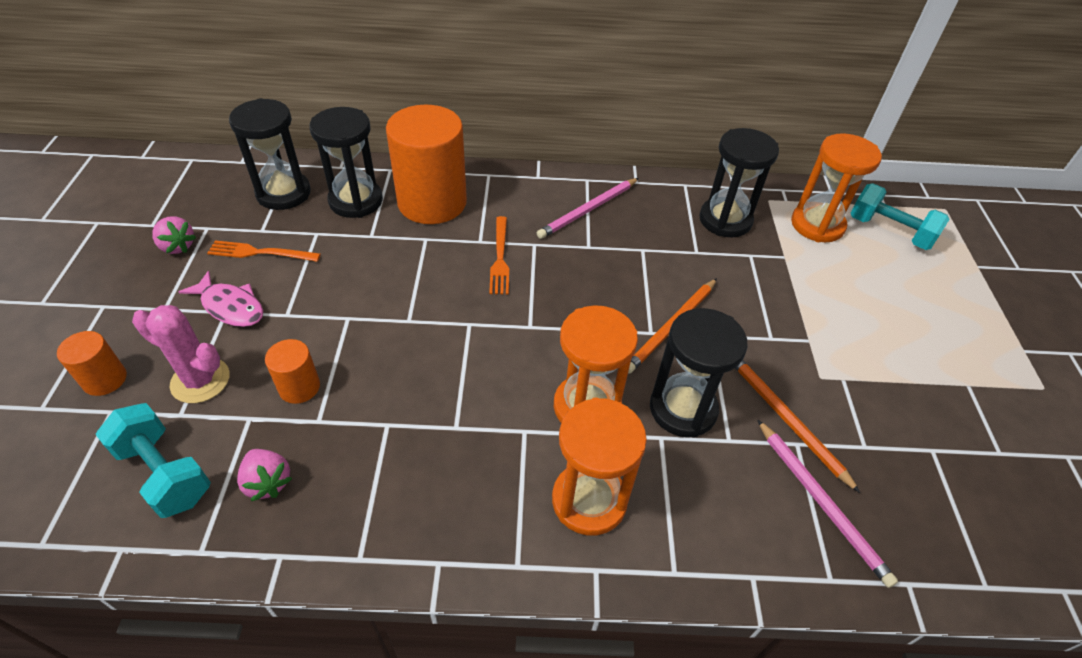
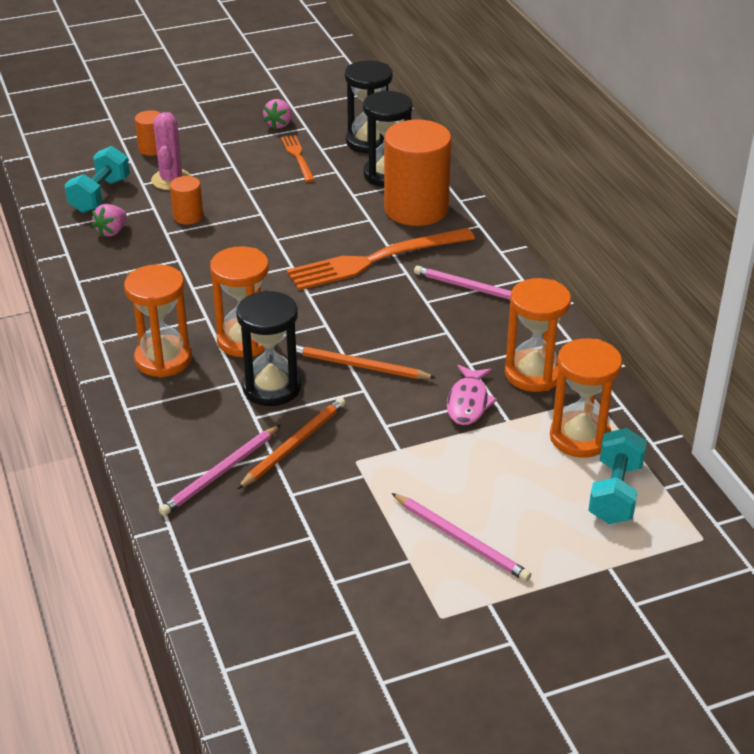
camera: 70 degrees right, 10 degrees down
pink fish [179,271,263,327] -> pink fish moved to [447,365,497,425]
orange fork [489,216,509,294] -> orange fork [287,228,475,290], size x1.95
black hourglass [699,128,779,237] -> orange hourglass [505,278,571,392]
none -> pink pencil [392,493,532,582]

